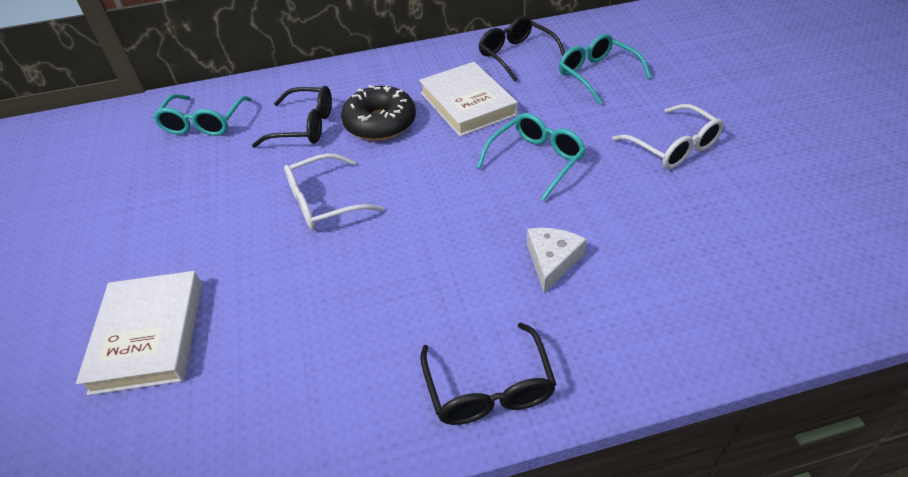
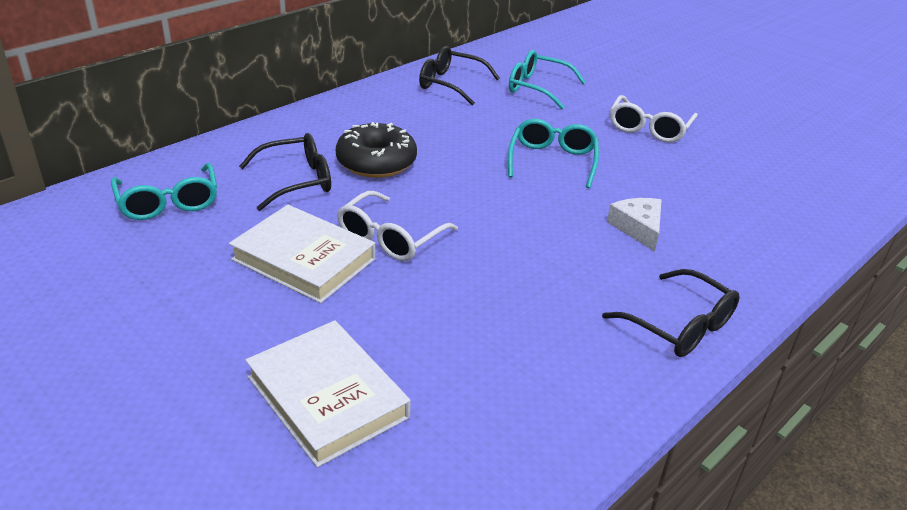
camera: 35 degrees left, 10 degrees down
white book [419,62,518,136] -> white book moved to [229,205,376,303]
white glasses [612,104,724,169] -> white glasses turned 90 degrees clockwise [610,95,698,143]

